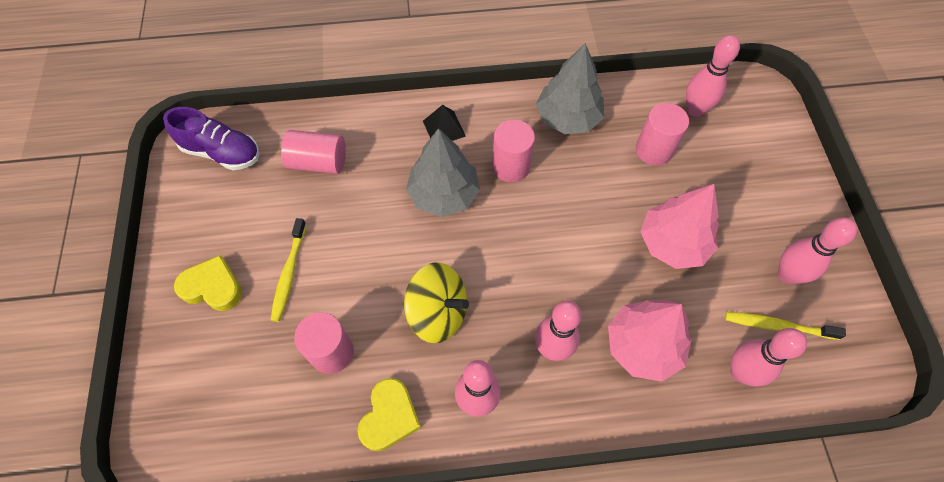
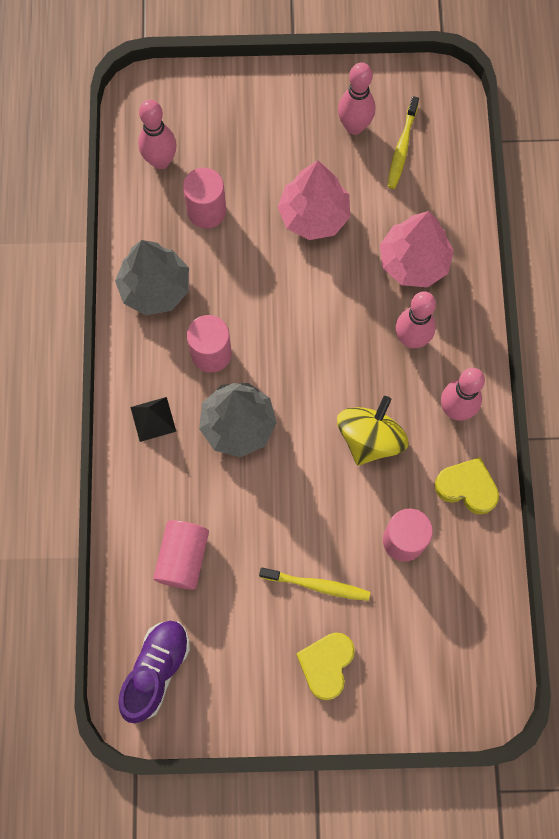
camera: 85 degrees left, 10 degrees up
pink bowling pin [730,328,807,387] -> none

